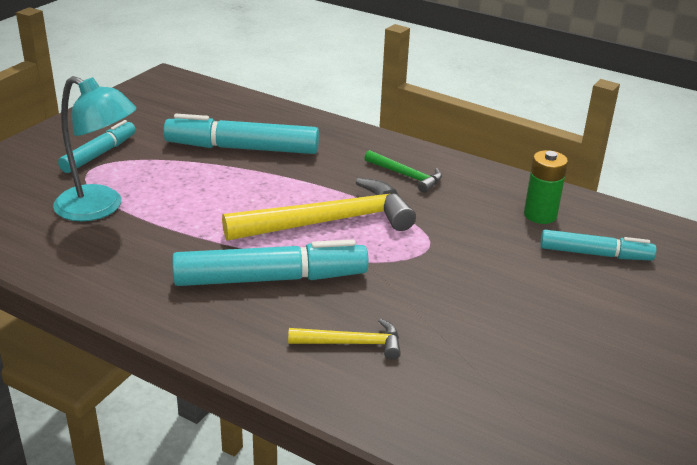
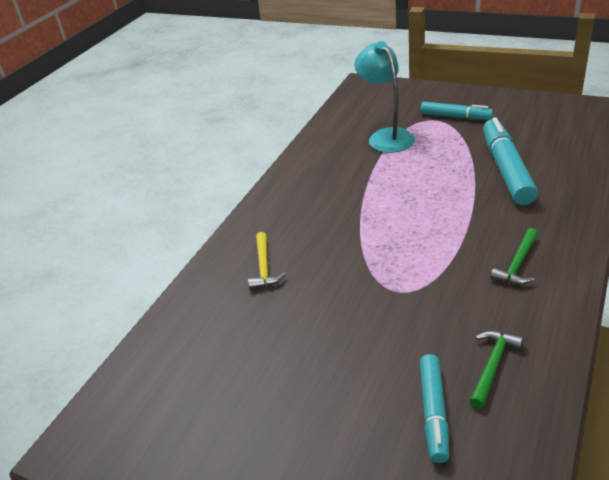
camera: 90 degrees right, 5 degrees up
turquoise lamp [53,76,137,221] -> turquoise lamp turned 135 degrees clockwise [354,41,415,153]
turquoise marker [172,240,369,286] -> none
yellow hammer [222,178,416,241] -> none
green battery [524,150,568,224] -> green hammer [470,331,524,409]

